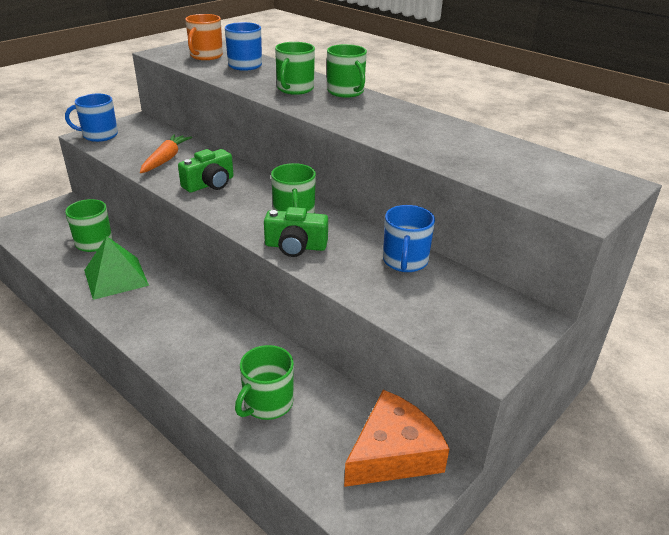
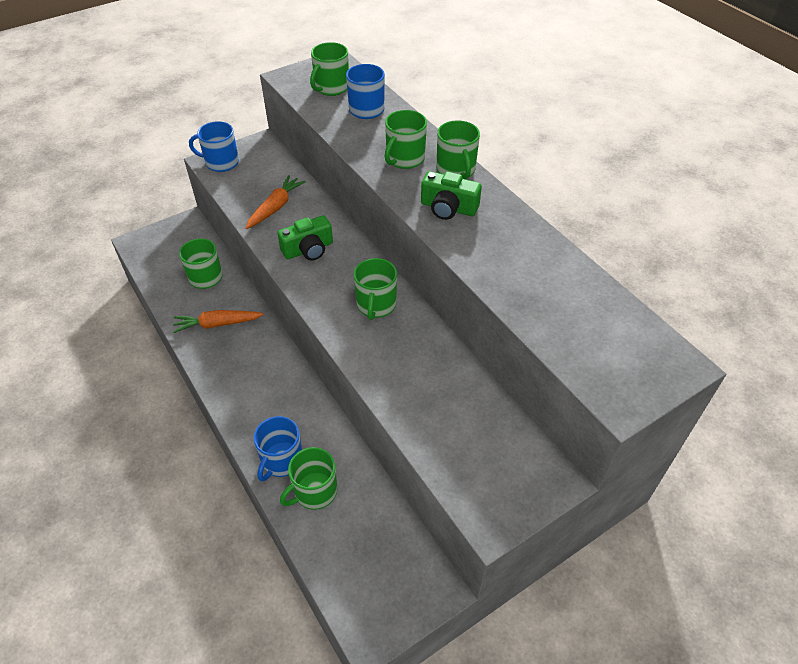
camera: 15 degrees right, 15 degrees up
green pyramid [84,236,149,300] -> orange carrot [173,310,264,333]
orange mug [185,14,223,60] -> green mug [310,42,349,96]
green camera [264,207,328,257] -> green camera moved to [421,171,482,220]
orange cheese [344,390,450,487] -> none
blue mug [383,205,435,272] -> blue mug moved to [254,416,302,482]

